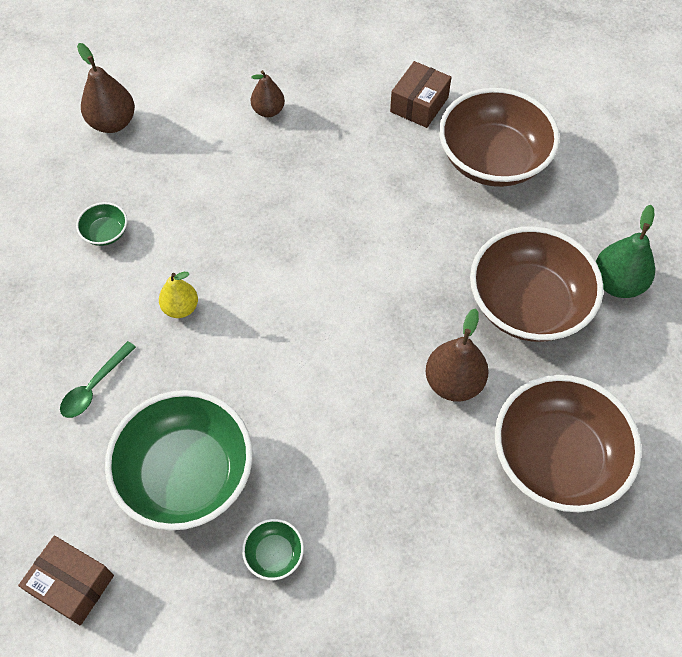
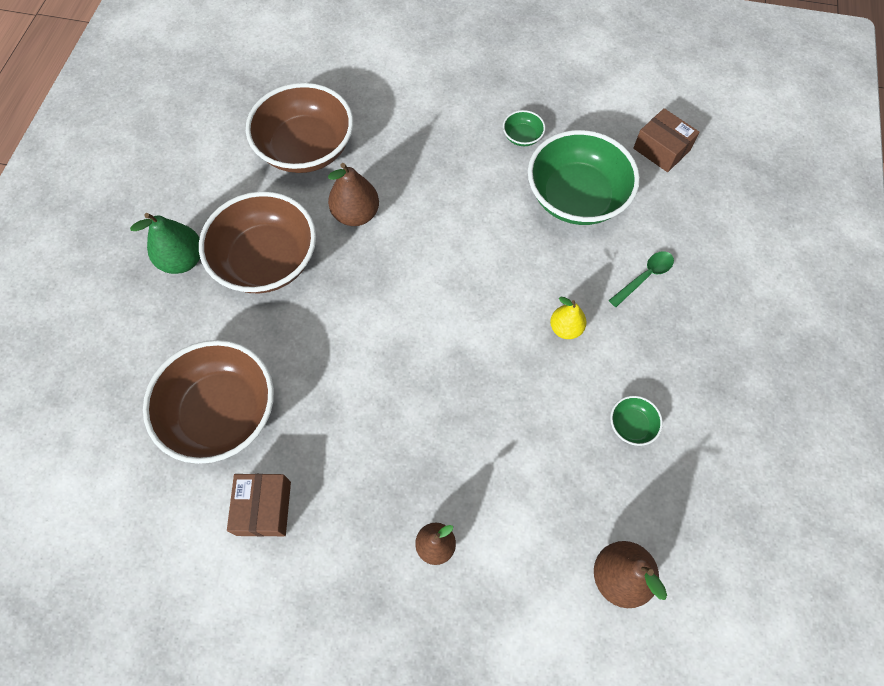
camera: 165 degrees left, 5 degrees up
brown box [390,61,451,128] -> brown box turned 45 degrees counterclockwise [227,474,291,537]

